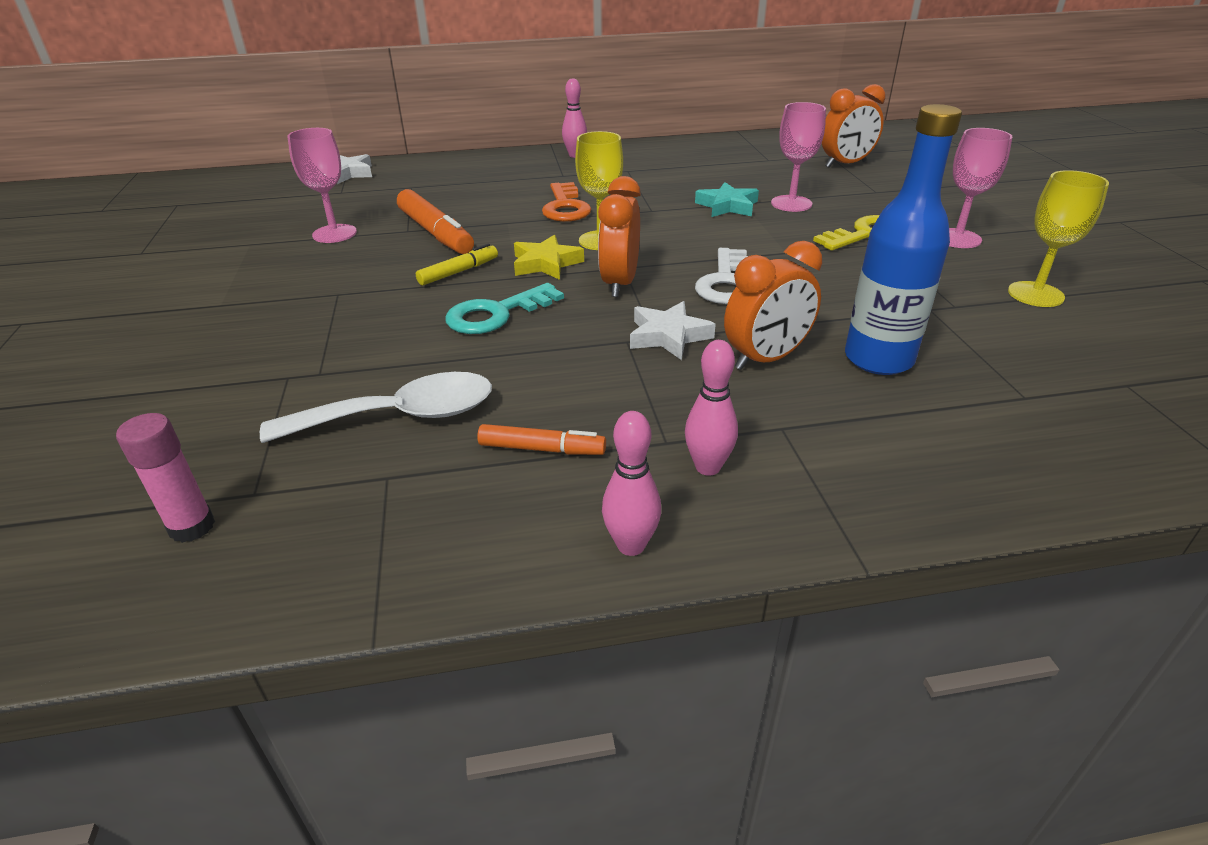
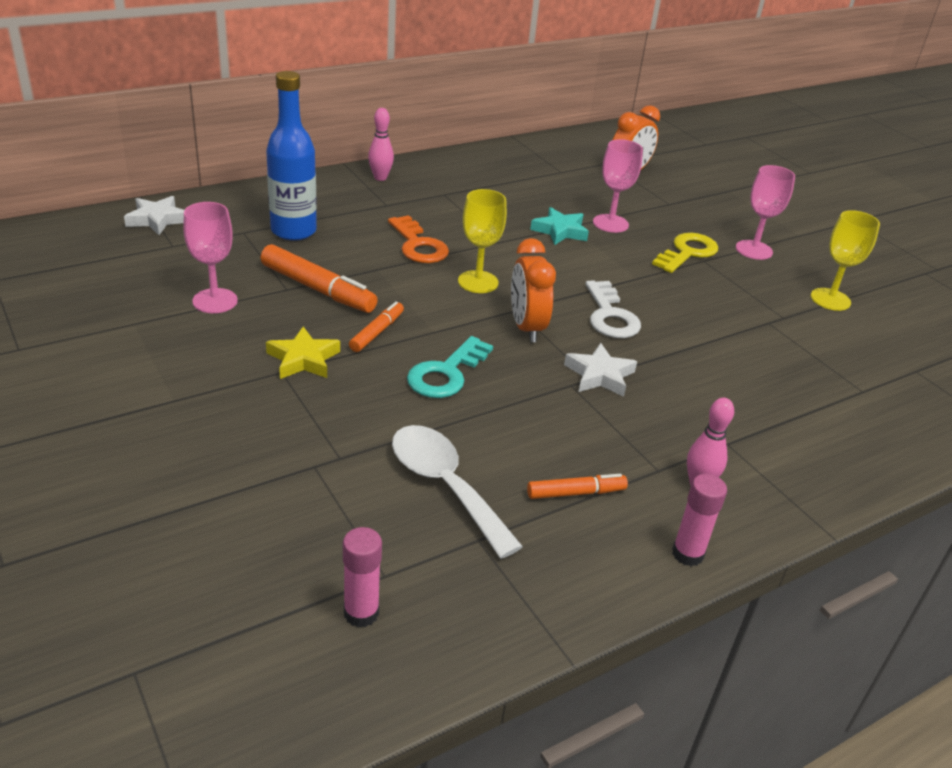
camera: 25 degrees left, 0 degrees up
white spoon [260,372,492,443] -> white spoon turned 90 degrees counterclockwise [392,425,523,559]
yellow marker [416,243,498,285] -> orange marker [349,301,404,352]
yellow star [514,235,584,280] -> yellow star moved to [266,327,340,379]
pink bowling pin [602,411,661,556] -> pink glue stick [672,474,727,566]
orange clock [724,241,822,370] -> none
blue bottle [845,104,962,375] -> blue bottle moved to [266,71,317,241]

